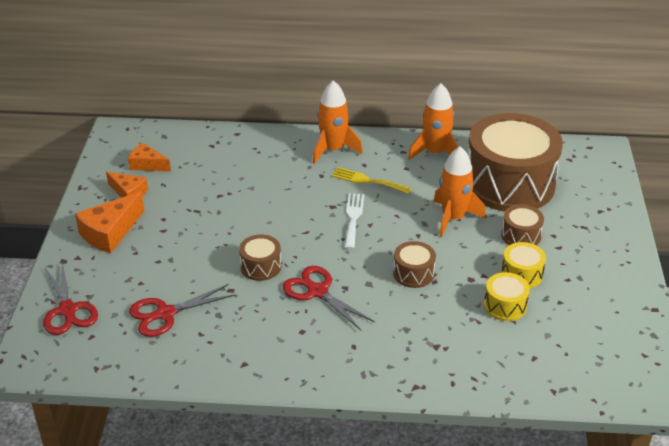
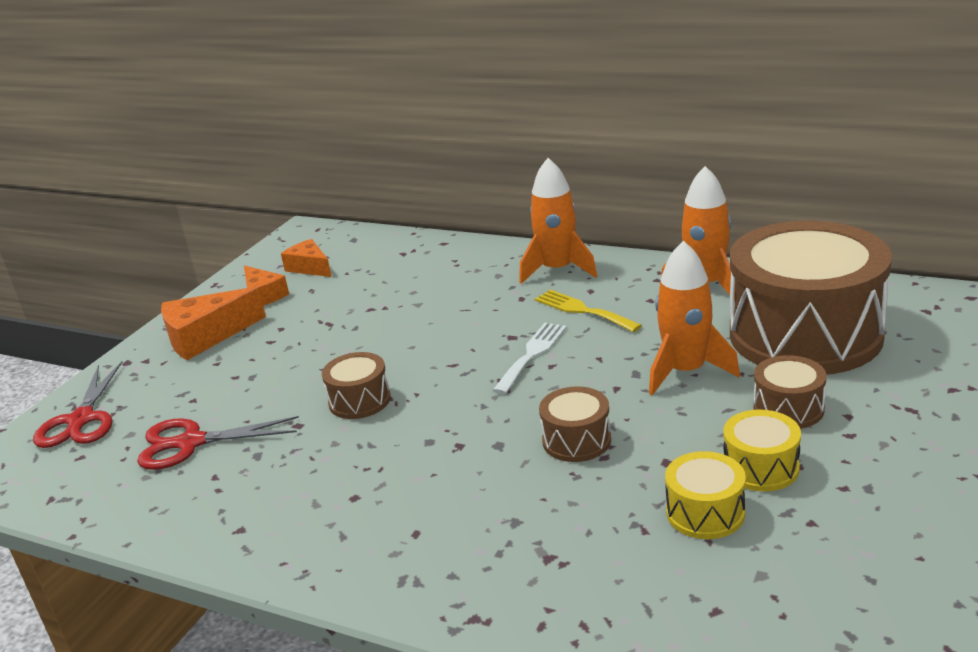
camera: 25 degrees right, 10 degrees down
red scissors [283,266,375,330] -> none

